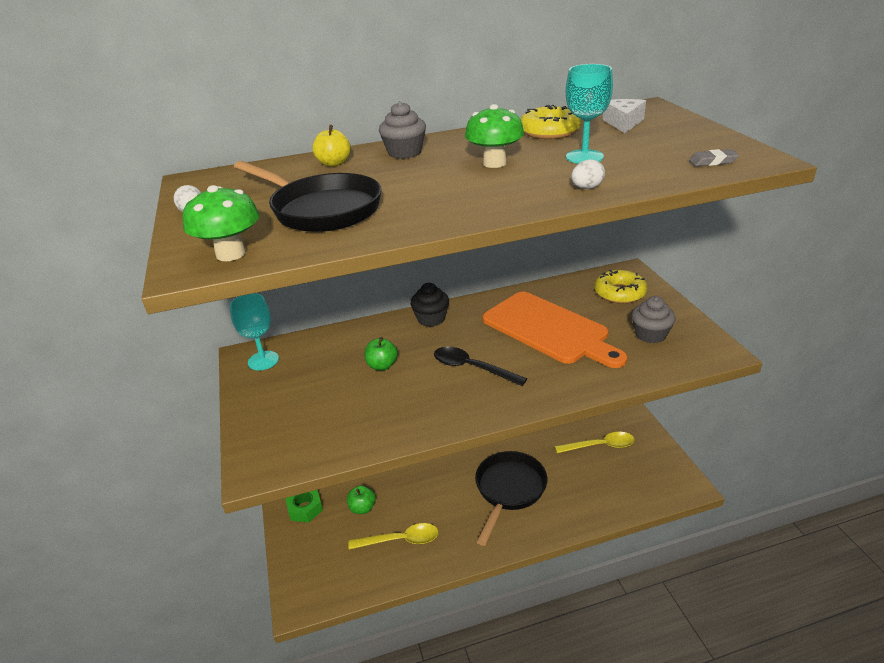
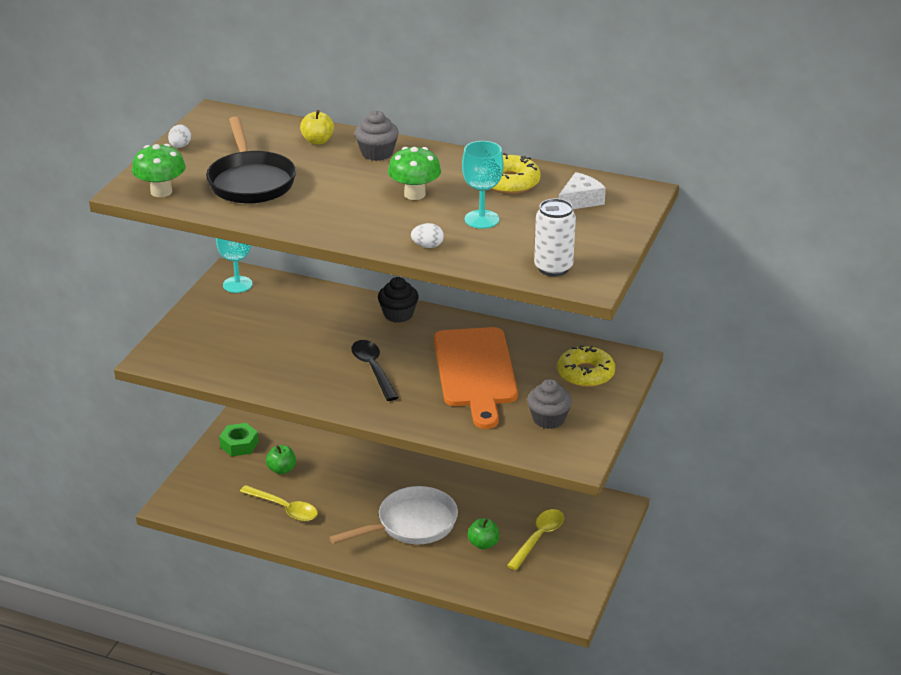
camera: 35 degrees right, 0 degrees up
green apple [364,337,398,370] -> green apple moved to [468,518,499,549]
black pan [475,451,547,546] -> white pan [329,486,458,544]
yellow spoon [555,432,635,453] -> yellow spoon turned 90 degrees counterclockwise [507,509,564,570]
grey eraser [689,149,739,166] -> white can [534,198,576,277]

